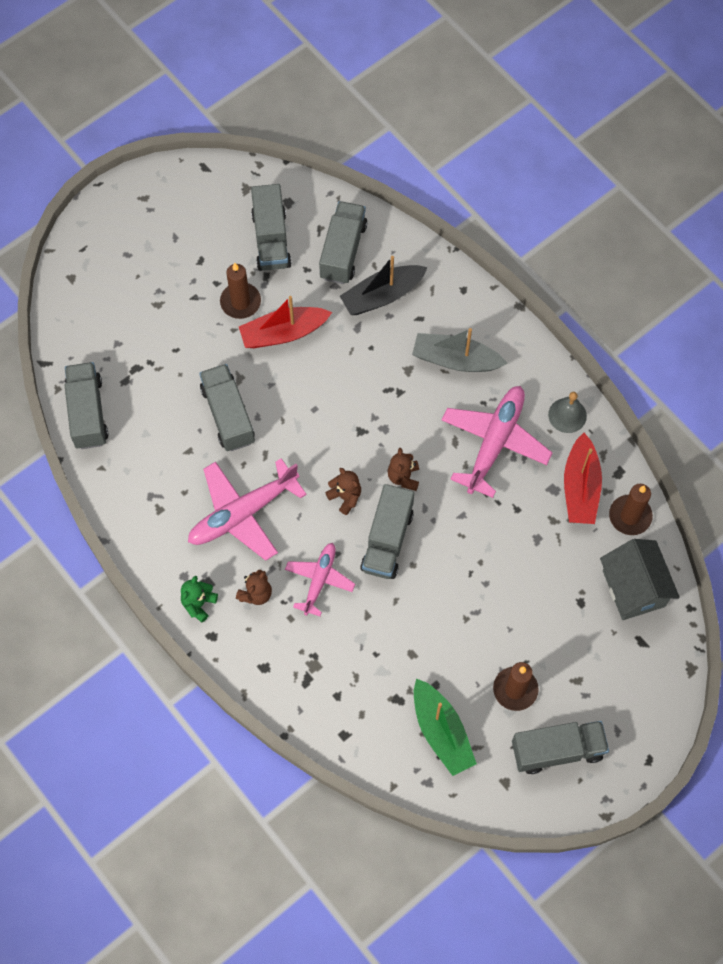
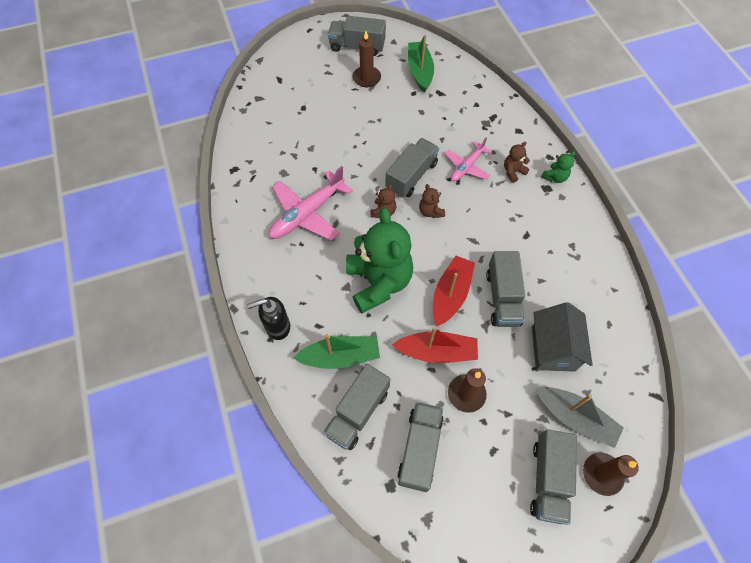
camera: 160 degrees left, 5 degrees down
grey truck [64,362,109,449] -> grey truck moved to [530,429,577,525]
pink plane [188,458,307,561] -> none
black boat [340,256,428,315] -> green boat [293,334,380,369]
grey boat [412,328,508,372] -> grey boat moved to [536,387,624,448]
grey bell [548,392,587,433] -> none
red boat [564,433,602,524] -> red boat moved to [433,256,475,327]
grey house [600,539,680,620] -> grey house moved to [532,302,593,372]
brown candle [609,484,653,535] -> brown candle moved to [583,453,639,496]
none -> black soap dispenser [247,297,290,340]
none -> green teddy bear [346,208,413,313]

